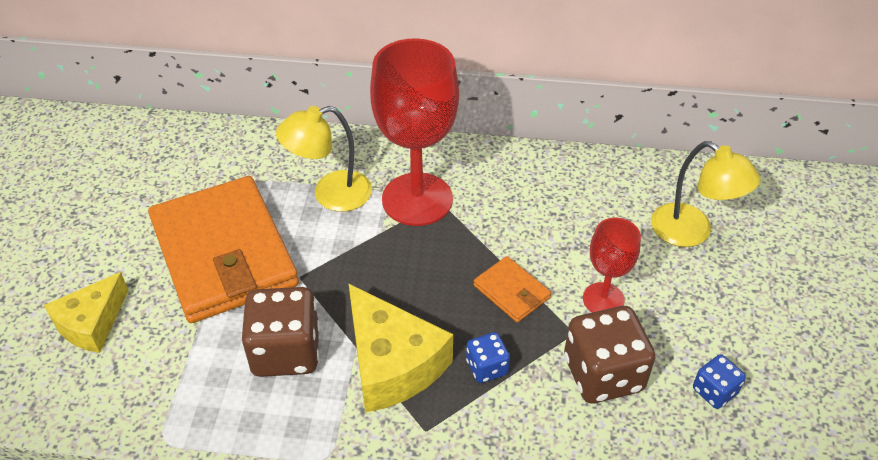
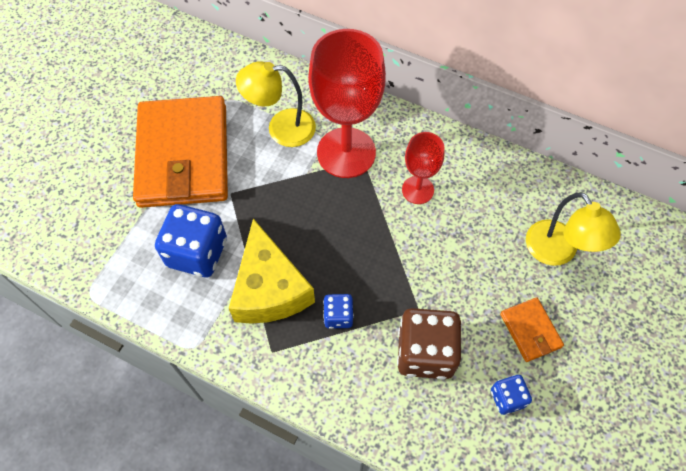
camera: 20 degrees right, 15 degrees up
yellow cheese [44,272,129,353] -> none
brown dice [241,287,320,377] -> blue dice [155,204,227,277]
orange wallet [474,256,551,322] -> orange wallet moved to [500,297,564,362]
red goblet [583,218,641,312] -> red goblet moved to [402,132,445,204]

